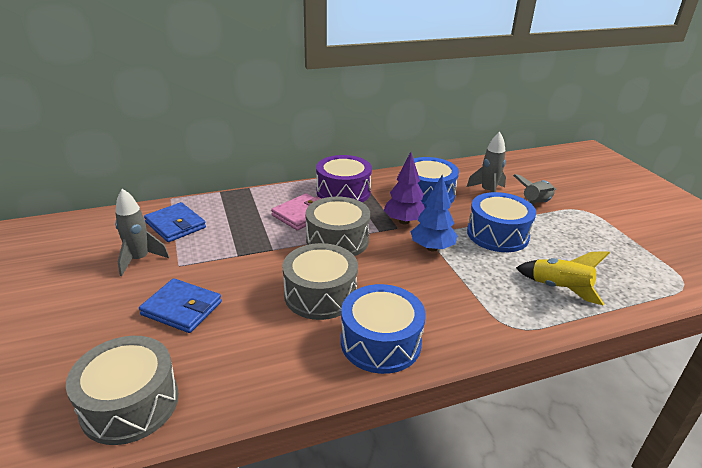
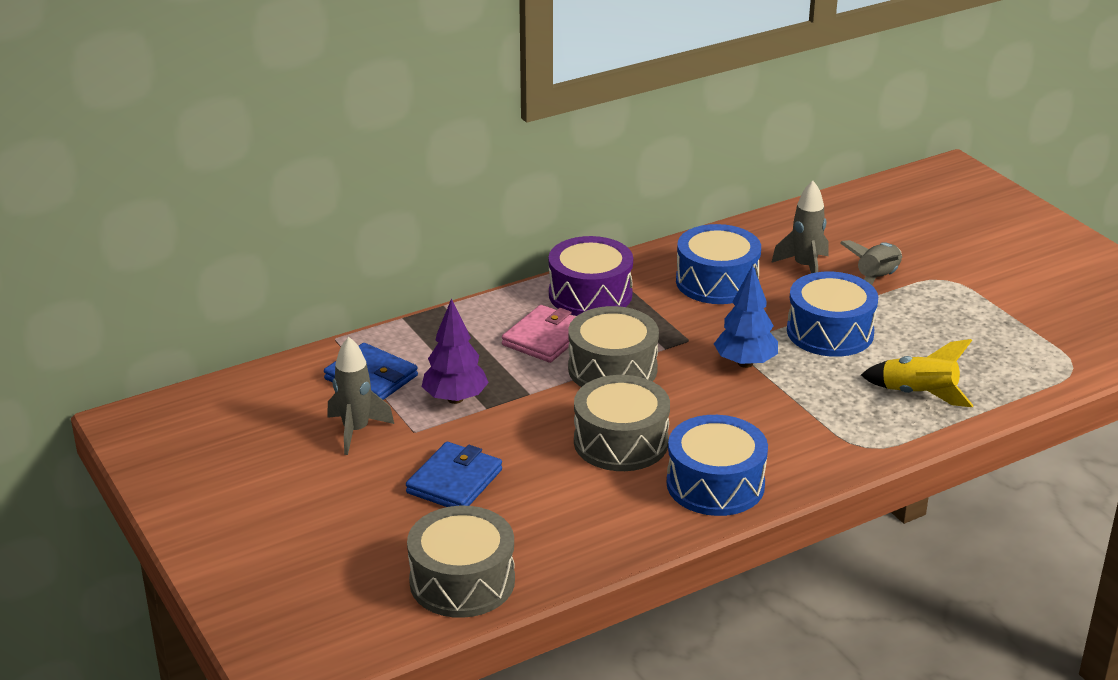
camera: 10 degrees left, 0 degrees up
blue wallet [139,278,222,333] -> blue wallet turned 75 degrees counterclockwise [406,442,502,507]
purple tree [384,152,425,224] -> purple tree moved to [422,299,489,404]

